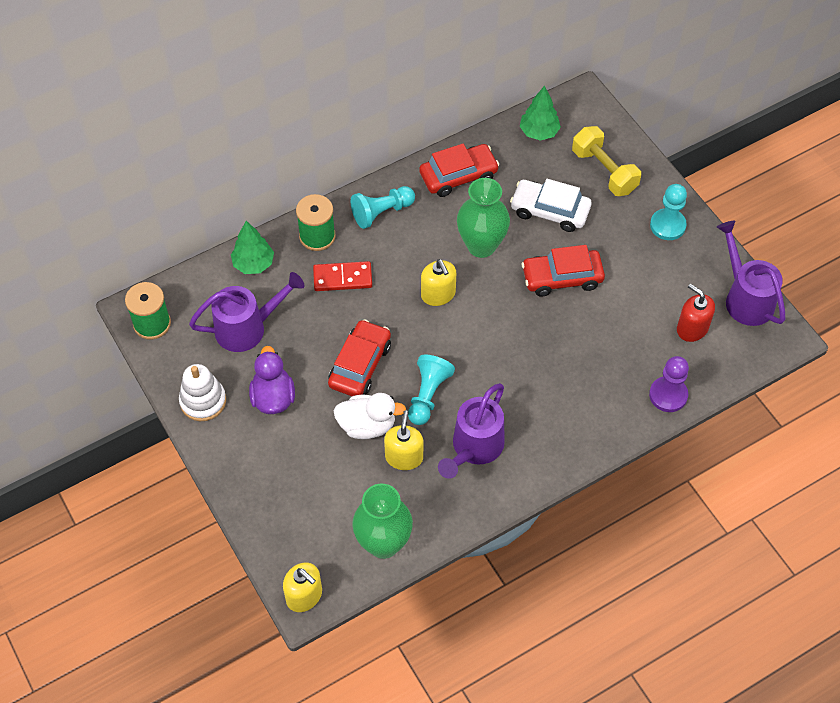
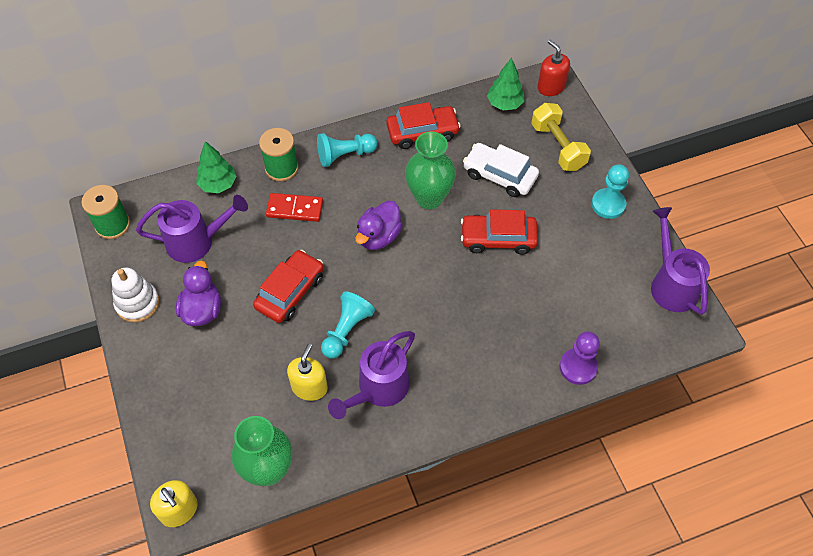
camera: 10 degrees right, 0 degrees up
white duck [334,393,406,439] -> none
yellow soap dispenser [421,259,456,306] -> purple duck [355,201,403,250]
red soap dispenser [677,284,715,342] -> red soap dispenser moved to [538,40,570,96]

